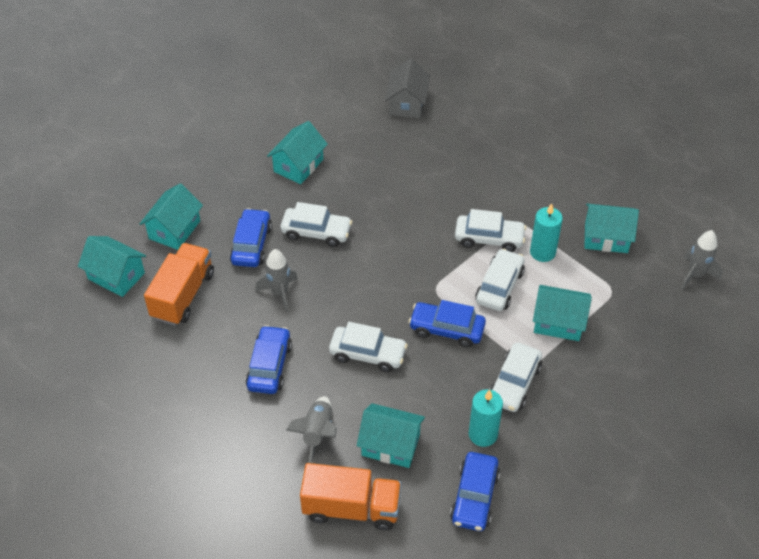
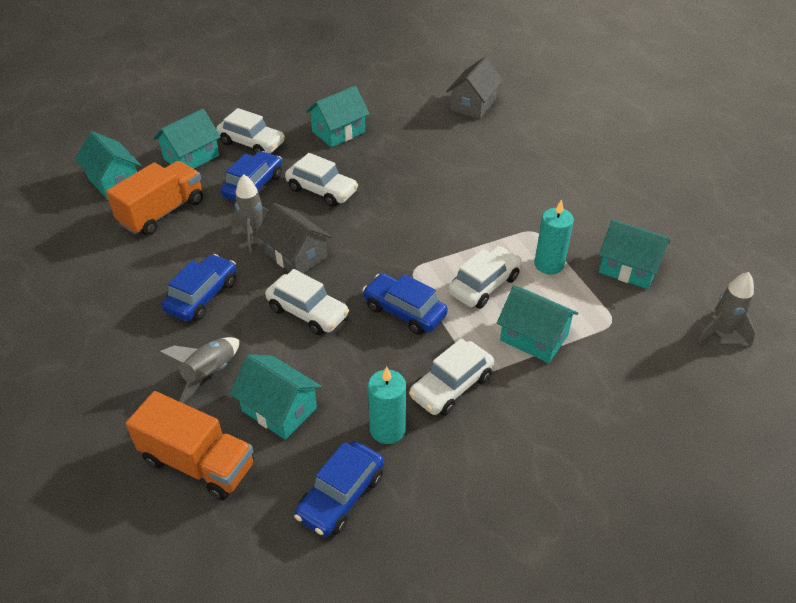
camera: 20 degrees right, 5 degrees down
white car [455,209,526,252] -> white car moved to [216,108,285,154]
none -> grey house [256,203,332,273]

